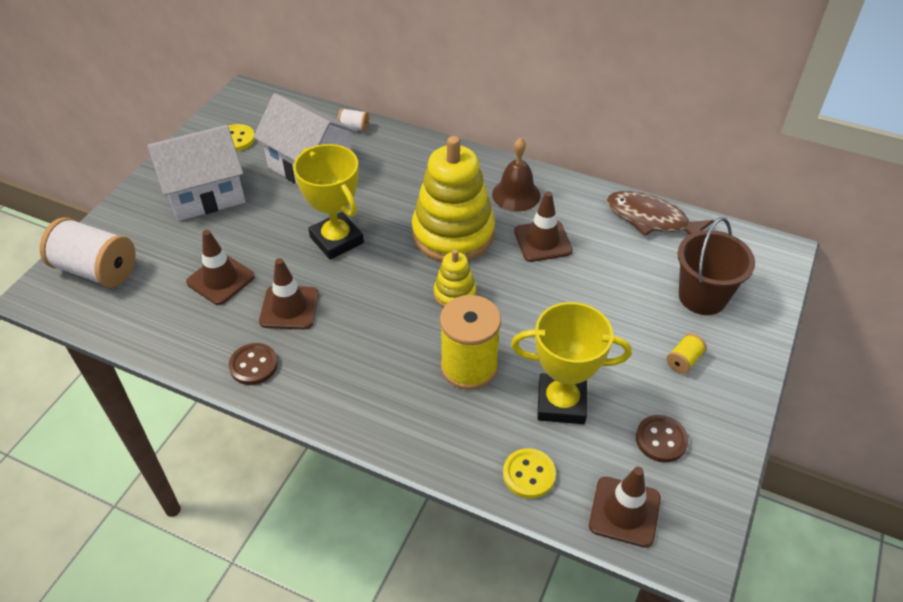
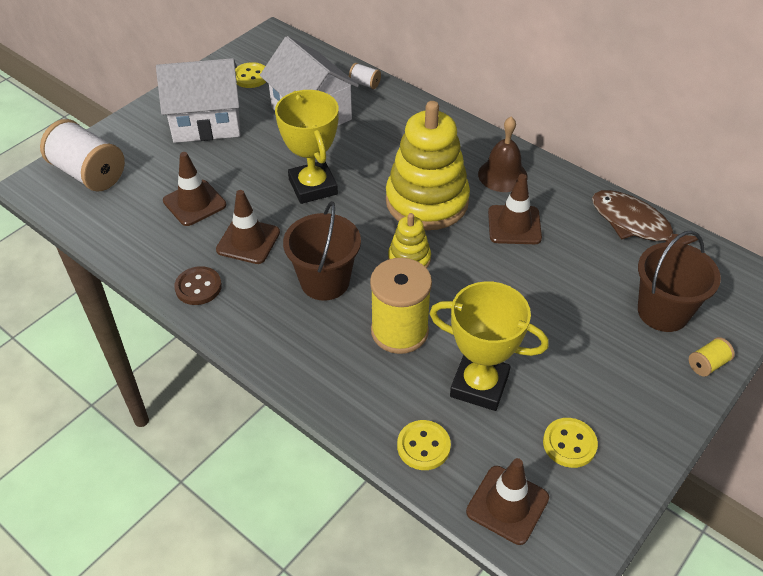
camera: 15 degrees right, 0 degrees up
brown button [636,415,689,463] -> yellow button [543,418,598,468]
yellow spool [667,333,707,374] -> yellow spool moved to [689,337,735,377]
none -> brown bucket [283,201,361,301]

